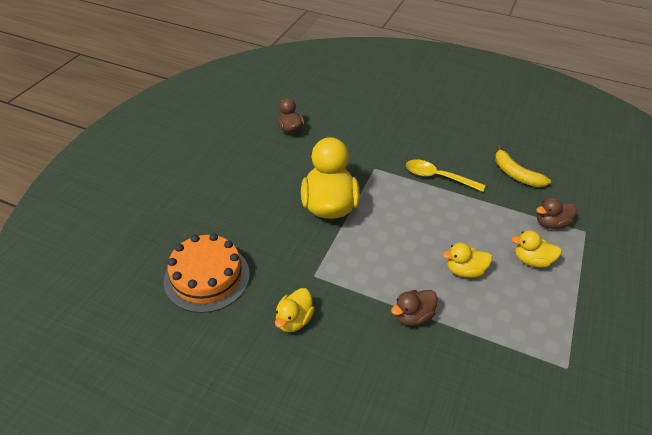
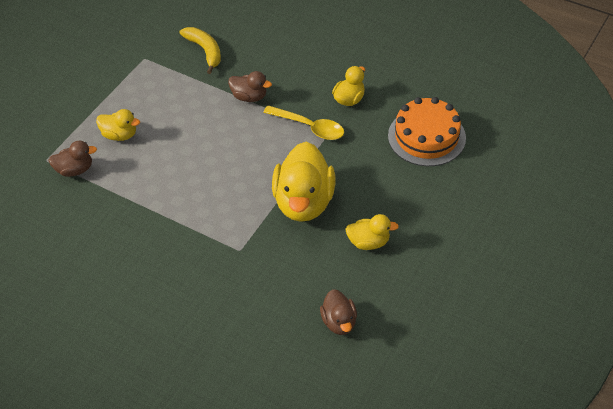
camera: 170 degrees left, 5 degrees up
brown duck [391,290,438,326] -> brown duck turned 45 degrees clockwise [228,71,272,102]
yellow spoon [406,159,485,192] -> yellow spoon moved to [263,105,344,140]
yellow duck [442,242,492,278] -> yellow duck moved to [345,214,399,250]
yellow banana [495,145,551,187] -> yellow banana moved to [179,27,221,74]

